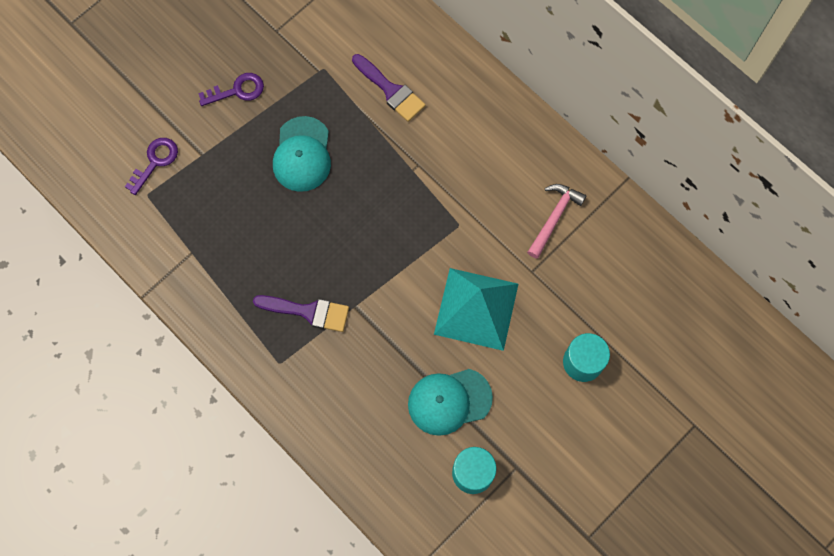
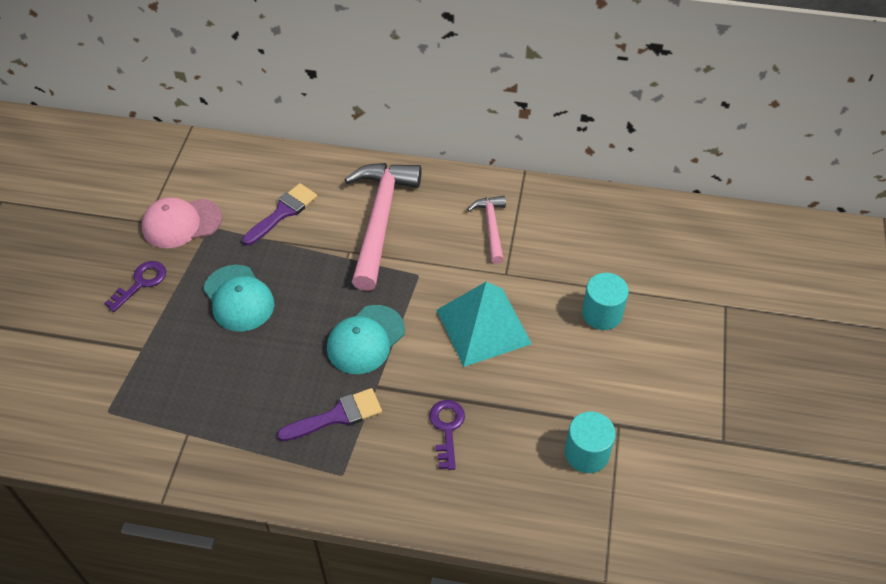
camera: 35 degrees left, 20 degrees down
purple key [125,138,178,195] -> purple key moved to [429,400,465,470]
purple brush [352,54,426,122] -> purple brush turned 60 degrees counterclockwise [242,183,317,246]
turquoise cap [408,369,493,436] -> turquoise cap moved to [327,305,405,374]
none -> pink cap [142,197,222,248]
none -> pink hammer [344,163,422,291]

